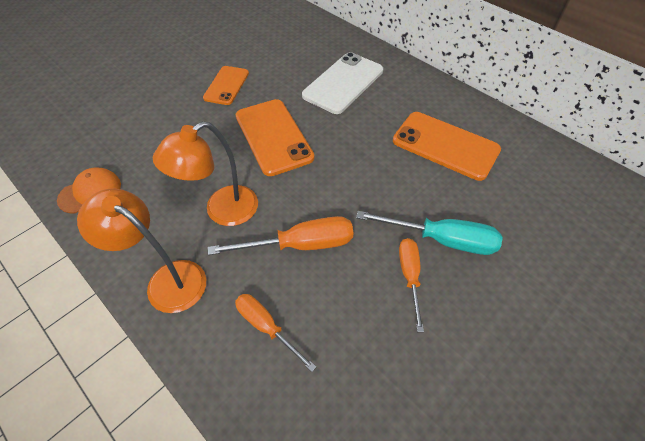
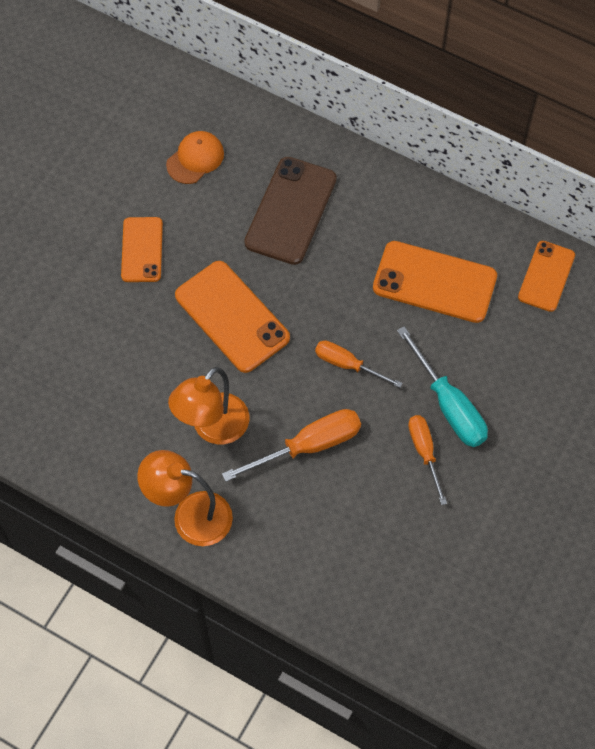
camera: 15 degrees left, 10 degrees up
orange cap [57,167,121,213] -> orange cap moved to [166,131,224,184]
orange screwdriver [235,294,316,372] -> orange screwdriver moved to [315,340,403,388]
white phone [302,52,383,114] -> brown phone [244,157,337,265]
turquoise screwdriver [356,211,503,255] -> turquoise screwdriver turned 60 degrees clockwise [397,326,488,447]
none -> orange phone [518,241,575,312]

